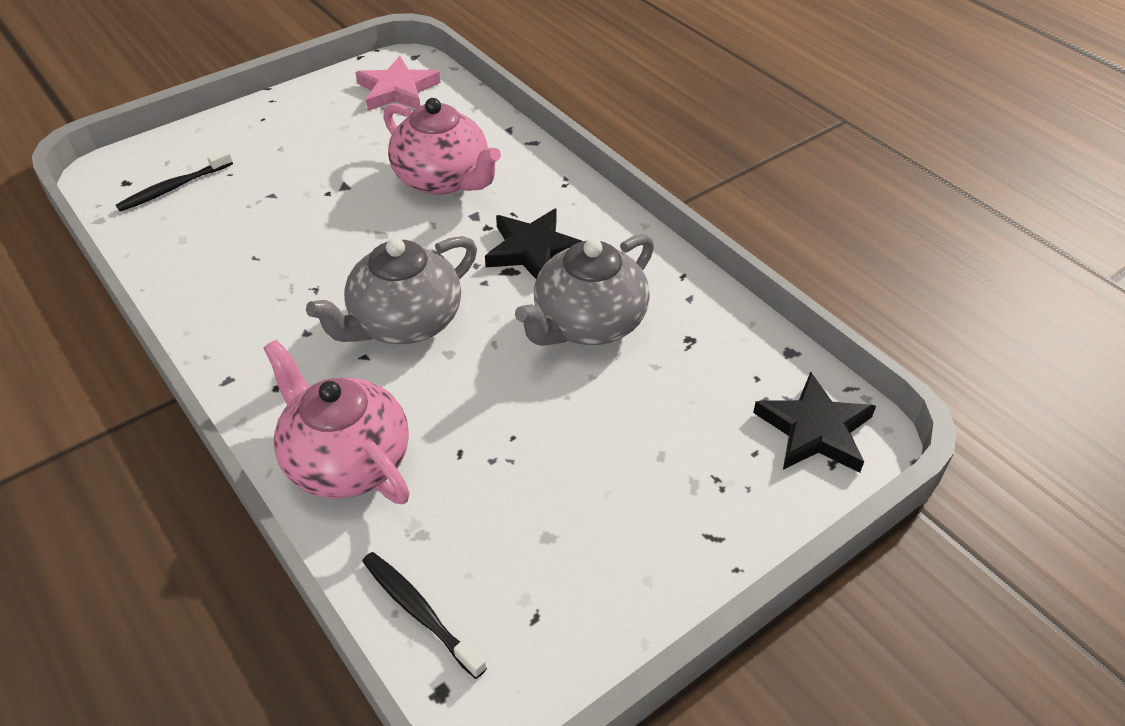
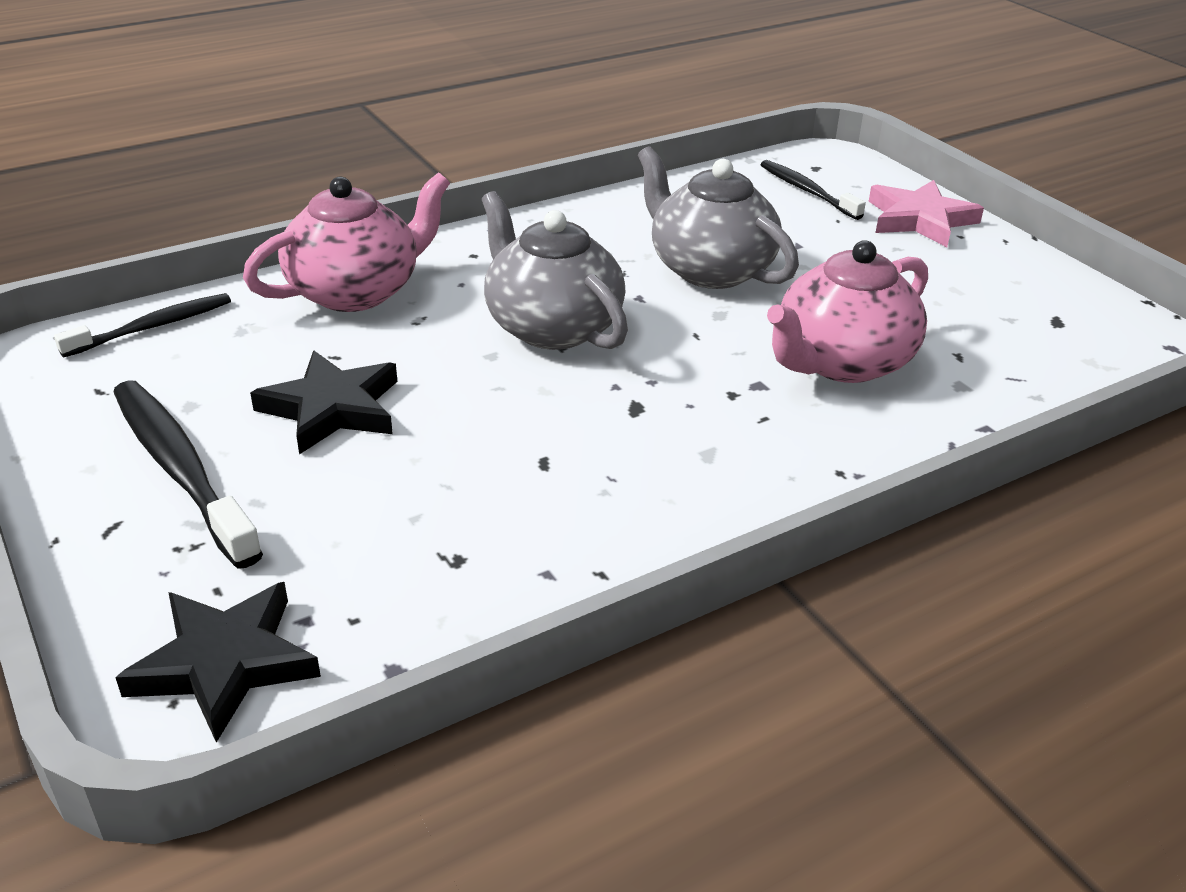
camera: 95 degrees right, 10 degrees down
pink star [355,56,441,111] -> pink star moved to [869,180,984,247]
black star [485,208,583,279] -> black star moved to [250,351,397,455]
grey teapot [515,234,654,346] -> grey teapot moved to [638,146,799,289]
none -> black toothbrush [113,380,263,569]

